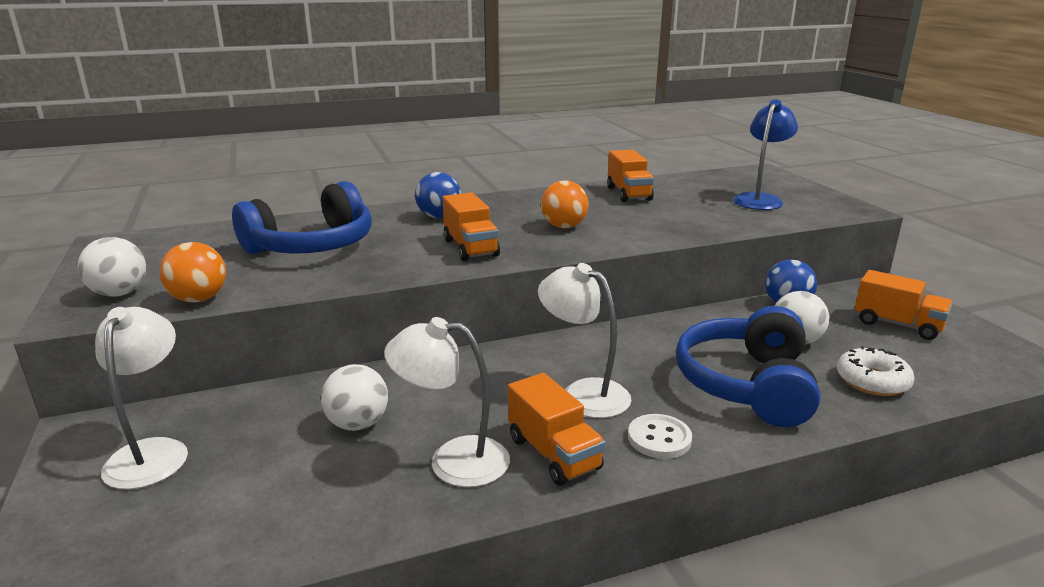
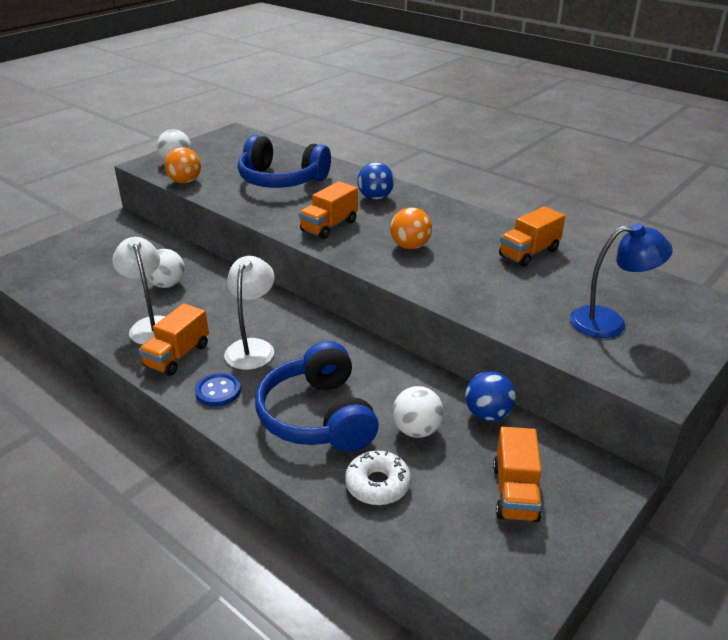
camera: 60 degrees right, 10 degrees up
white lamp [95,307,188,489] -> none
white button [628,414,692,459] -> blue button [195,373,241,407]
blue headphones [676,306,820,427] -> blue headphones turned 90 degrees counterclockwise [255,341,379,452]

